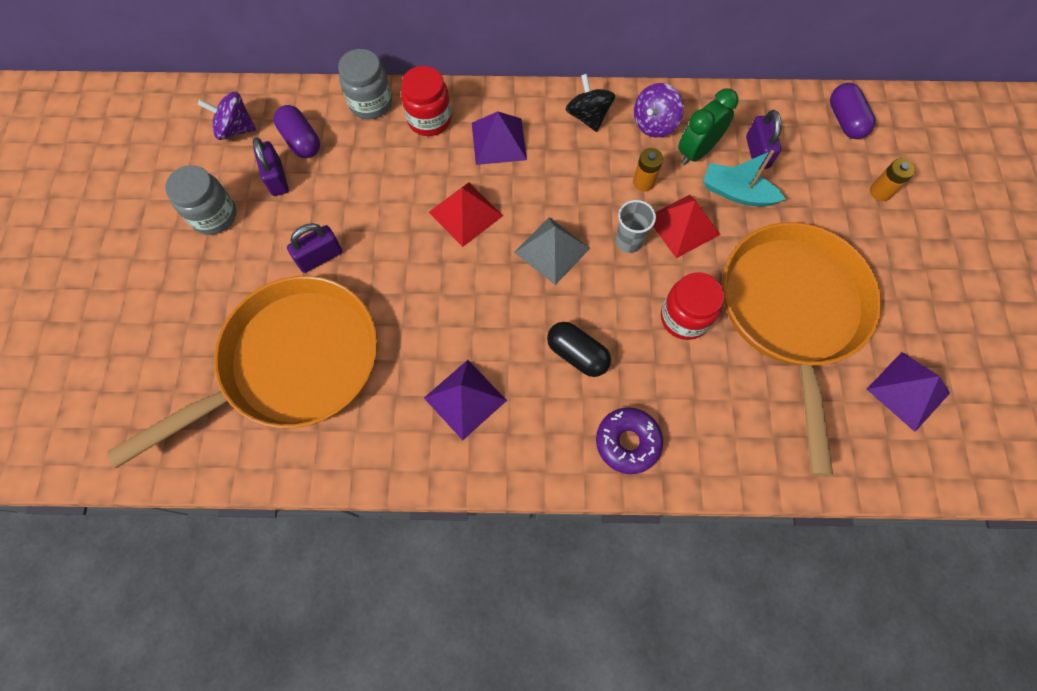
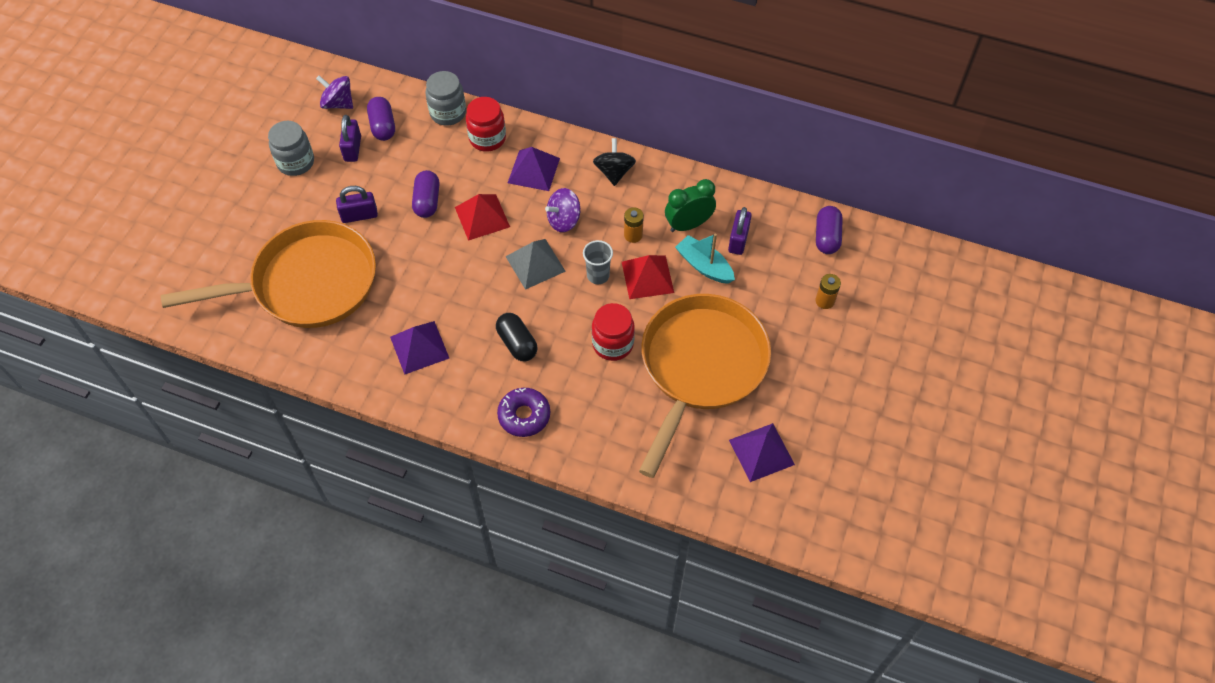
camera: 20 degrees right, 10 degrees down
purple spinning top [634,83,684,138] -> purple spinning top moved to [545,188,581,232]
none -> purple capsule [412,170,440,218]

